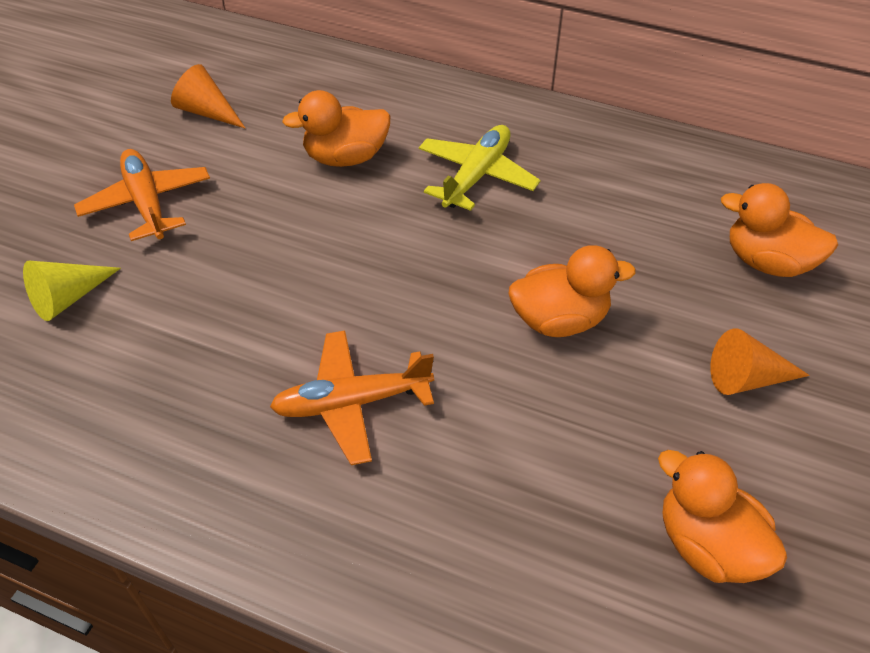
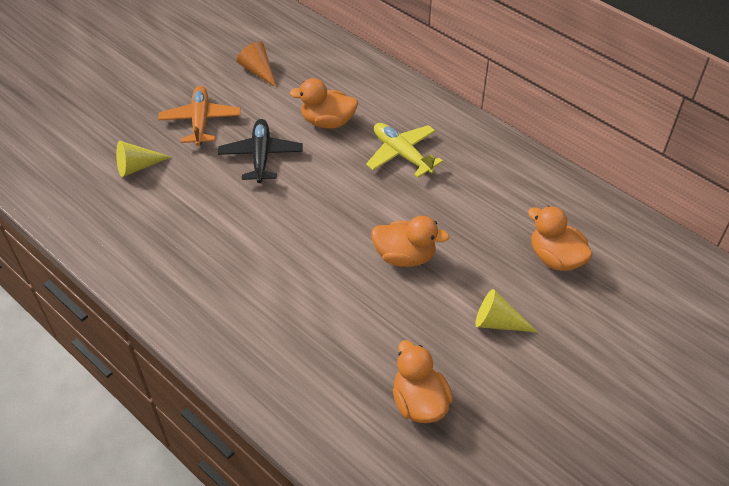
camera: 20 degrees right, 0 degrees up
orange plane [270,330,434,465] -> none
yellow plane [419,125,540,211] -> yellow plane turned 90 degrees counterclockwise [366,123,443,178]
orange cone [710,329,810,395] -> yellow cone [475,289,538,332]
none -> black plane [218,119,303,183]

